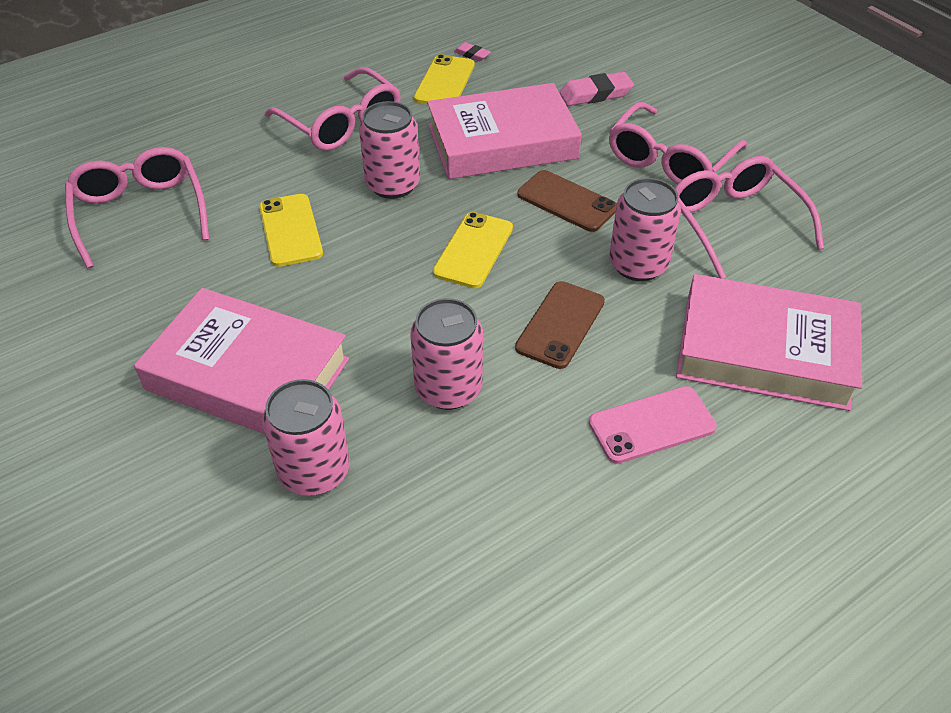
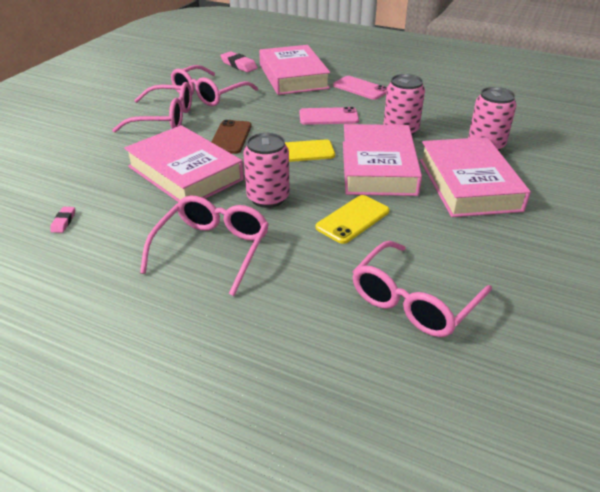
camera: 120 degrees left, 10 degrees down
yellow phone [414,54,475,104] -> none
brown phone [515,281,605,369] -> pink phone [299,107,359,125]
pink eraser [559,72,634,106] -> pink eraser moved to [220,51,258,72]
pink can [609,178,681,281] -> none
none -> pink book [343,124,422,196]

